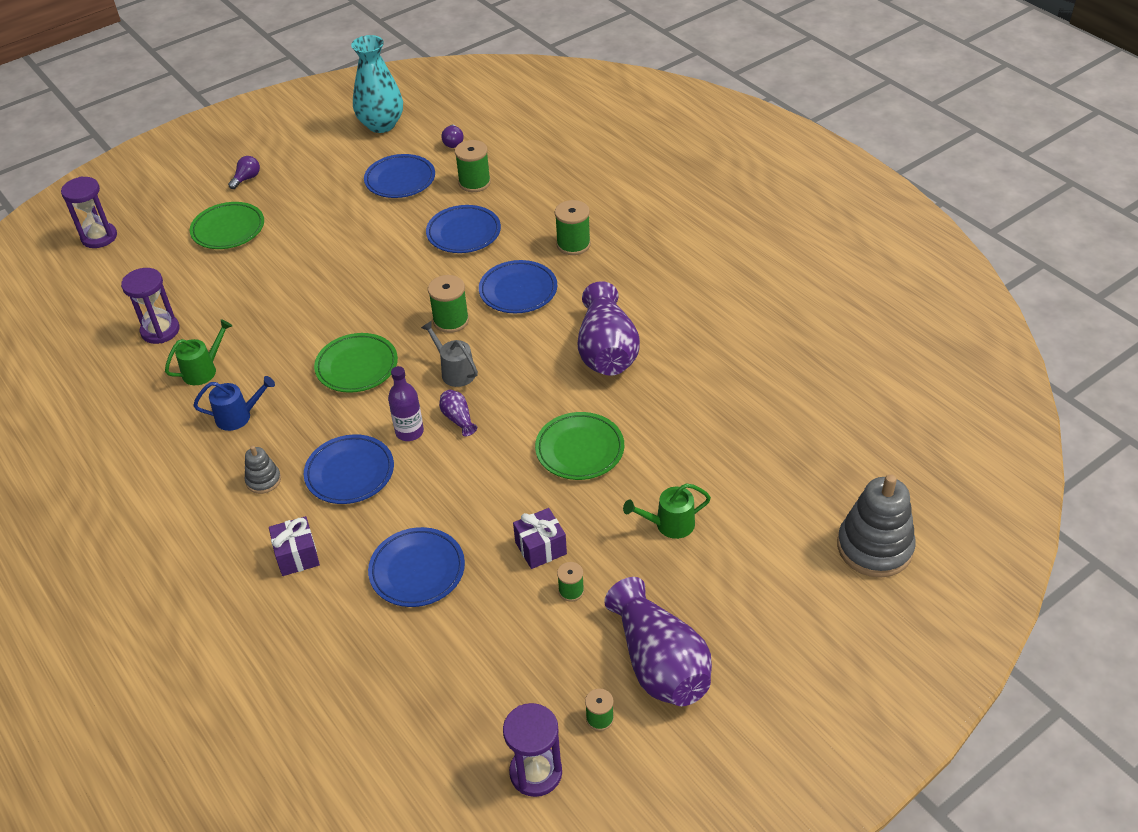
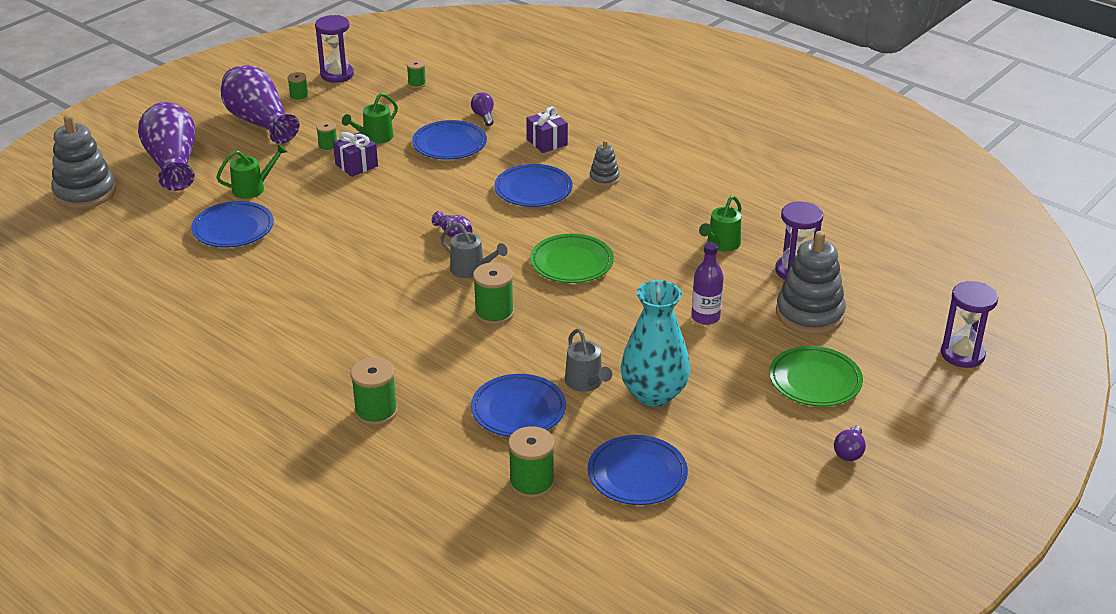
camera: 165 degrees right, 10 degrees down
blue watering can [193,376,275,431] -> none
turquoise vase [351,35,403,133] -> turquoise vase moved to [621,280,690,407]
purple bottle [388,366,424,441] -> purple bottle moved to [691,242,724,325]
purple light bulb [442,124,464,148] -> purple light bulb moved to [471,92,494,126]
blue plate [479,260,557,313] -> blue plate moved to [191,201,274,248]
green plate [535,412,624,480] -> none
purple vase [578,281,640,376] -> purple vase moved to [138,102,195,191]
none -> green watering can [342,93,398,144]
none -> green spool [407,60,426,88]
none -> grey watering can [565,329,612,392]
none -> grey stacking toy [776,231,846,335]

